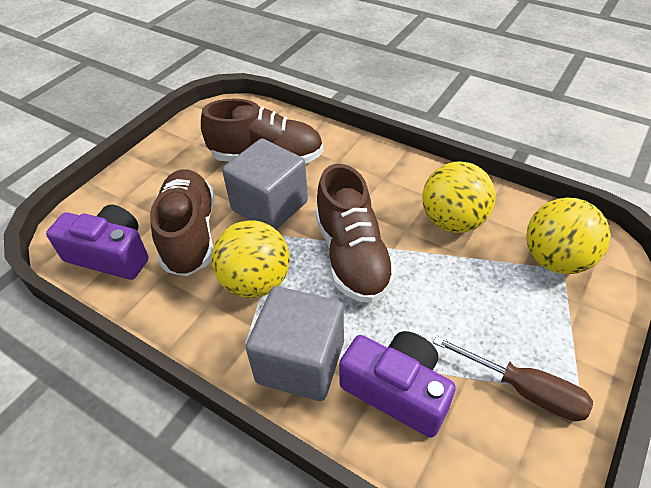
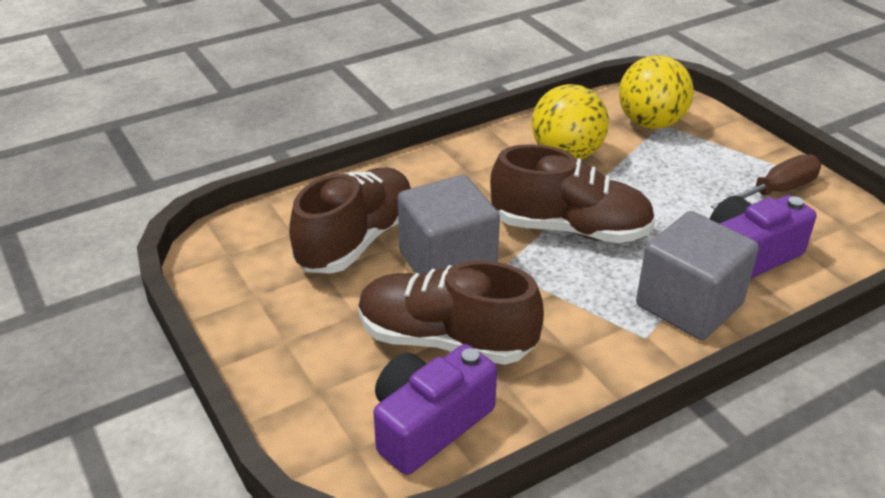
camera: 65 degrees left, 10 degrees down
yellow ball [212,220,290,298] -> none

